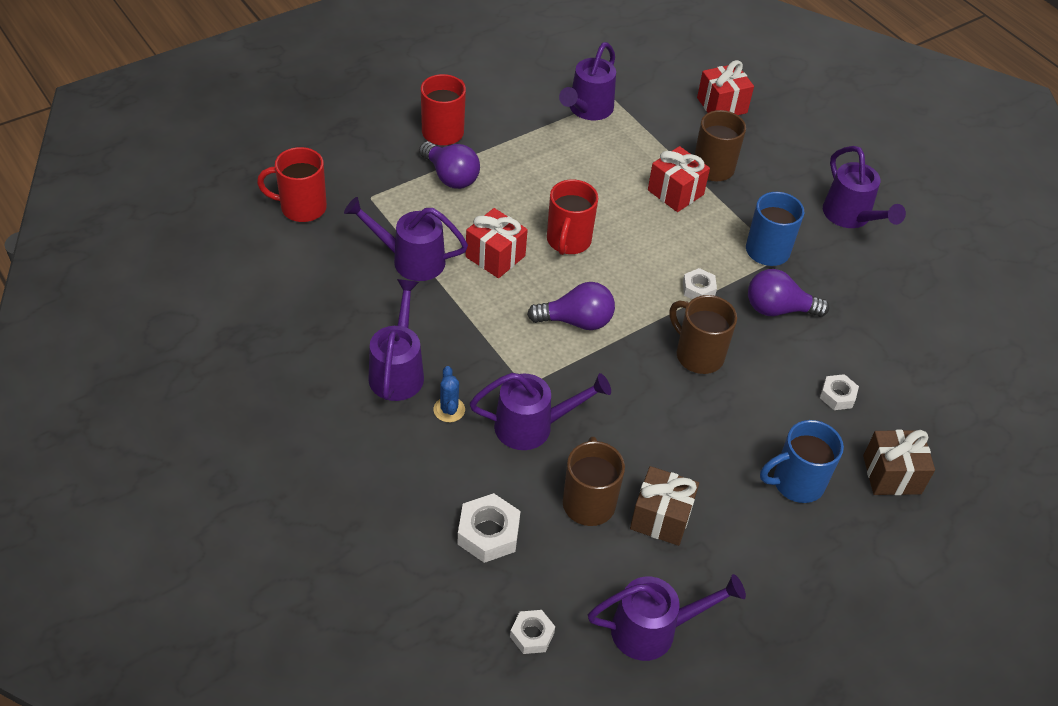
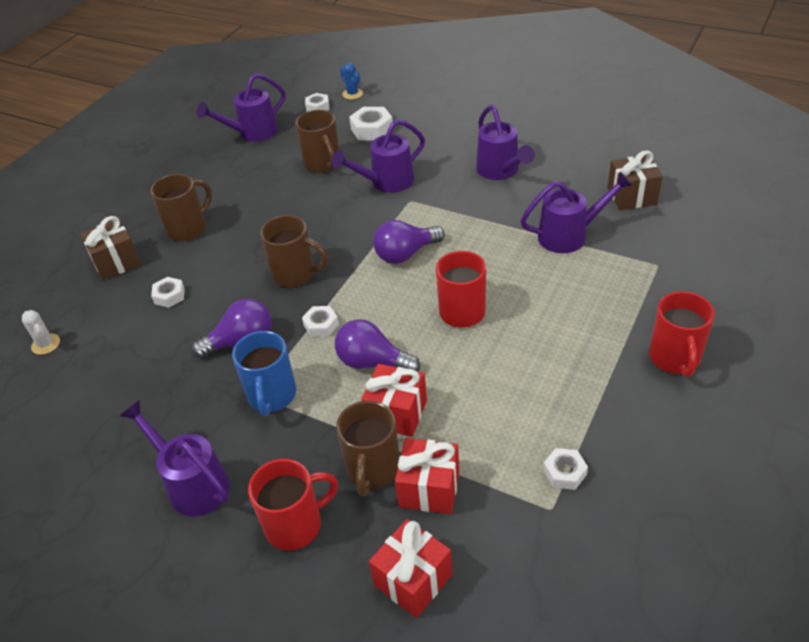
camera: 160 degrees right, 5 degrees down
red mug [257,147,327,222] -> red mug moved to [248,459,338,551]
purple light bulb [419,141,480,189] -> purple light bulb moved to [335,319,420,371]
blue cactus [433,366,465,422] -> blue cactus moved to [340,63,363,99]
red gift [466,208,528,278] -> red gift moved to [395,438,459,514]
purple watering can [559,42,616,120] -> white nut [543,448,588,490]
brown gift [630,466,699,546] -> brown gift moved to [608,150,663,210]
blue mug [760,420,844,503] -> brown mug [150,174,212,241]
none -> white cactus [22,310,60,355]

